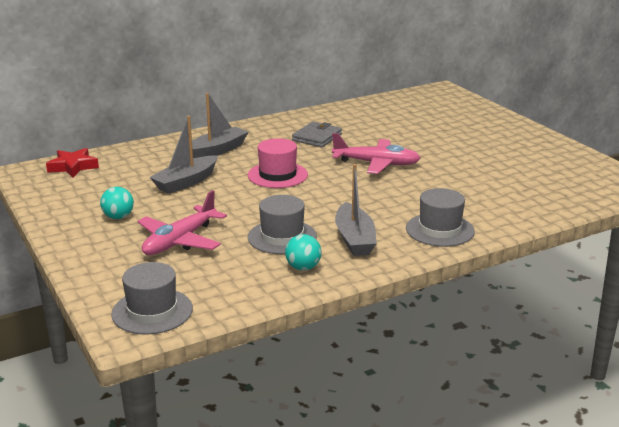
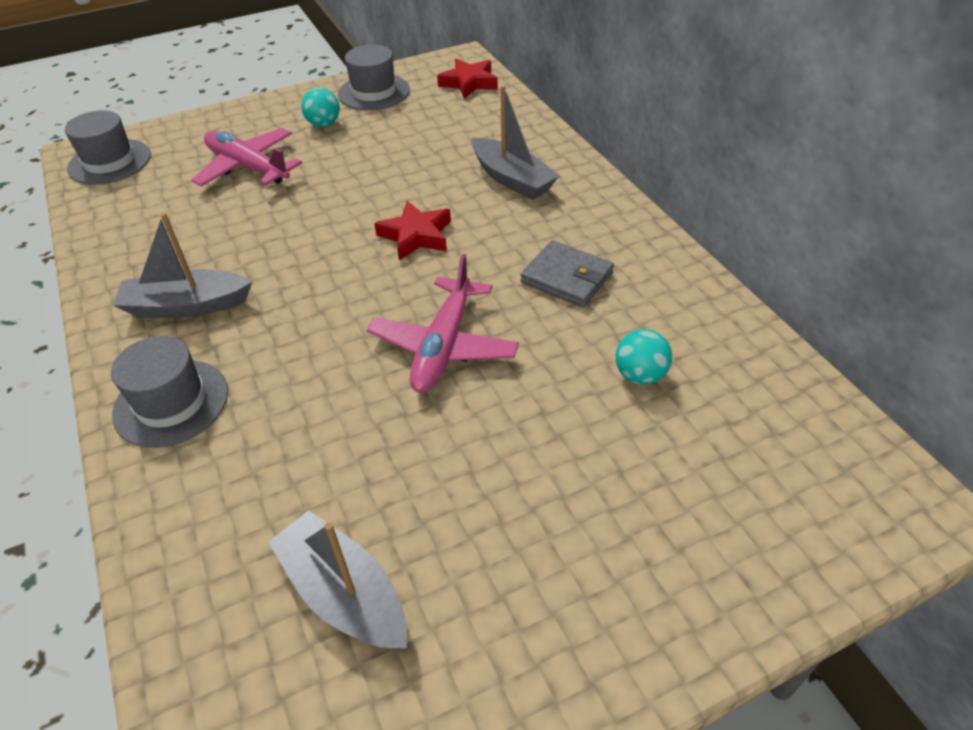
camera: 95 degrees right, 20 degrees up
grey boat [149,116,218,194] -> grey boat moved to [268,511,407,650]
pink hat [248,138,308,188] -> red star [374,201,451,260]
grey hat [248,195,317,254] -> grey hat moved to [338,45,410,110]
turquoise ball [285,234,321,271] -> turquoise ball moved to [616,329,672,385]

